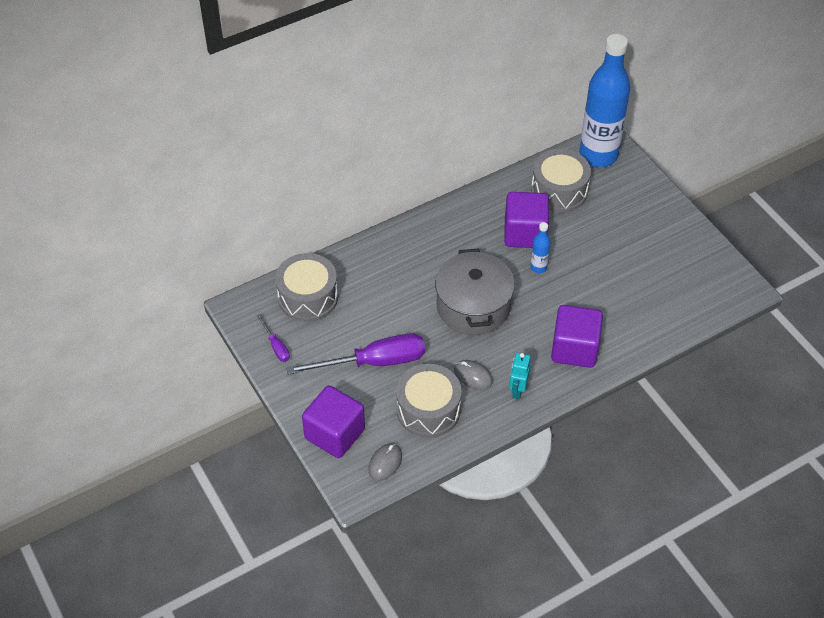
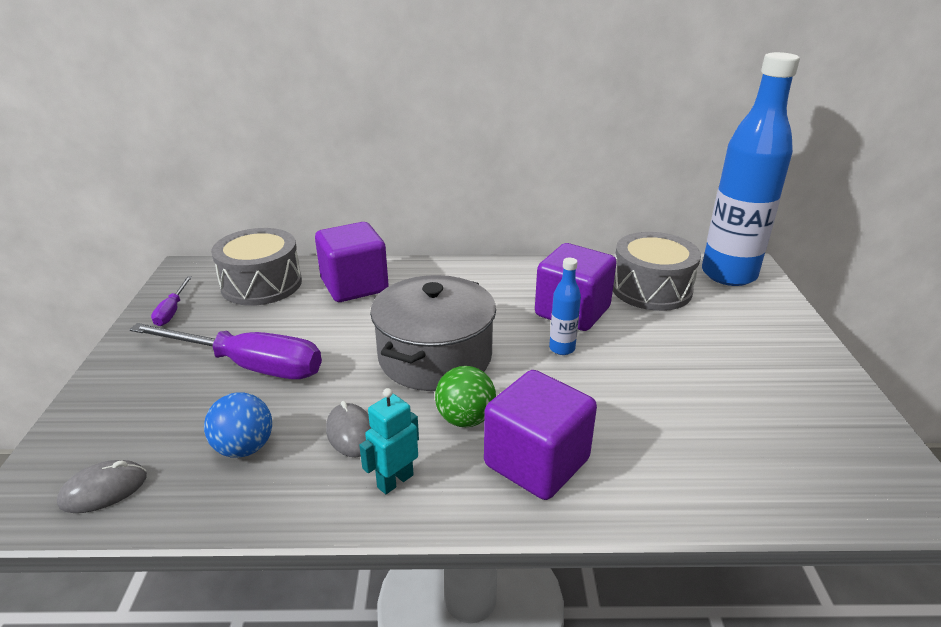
camera: 30 degrees right, 20 degrees down
purple cube [302,385,365,458] -> purple cube moved to [315,222,389,302]
grey drum [396,364,462,438] -> blue ball [204,392,272,458]
none -> green ball [435,366,496,427]

